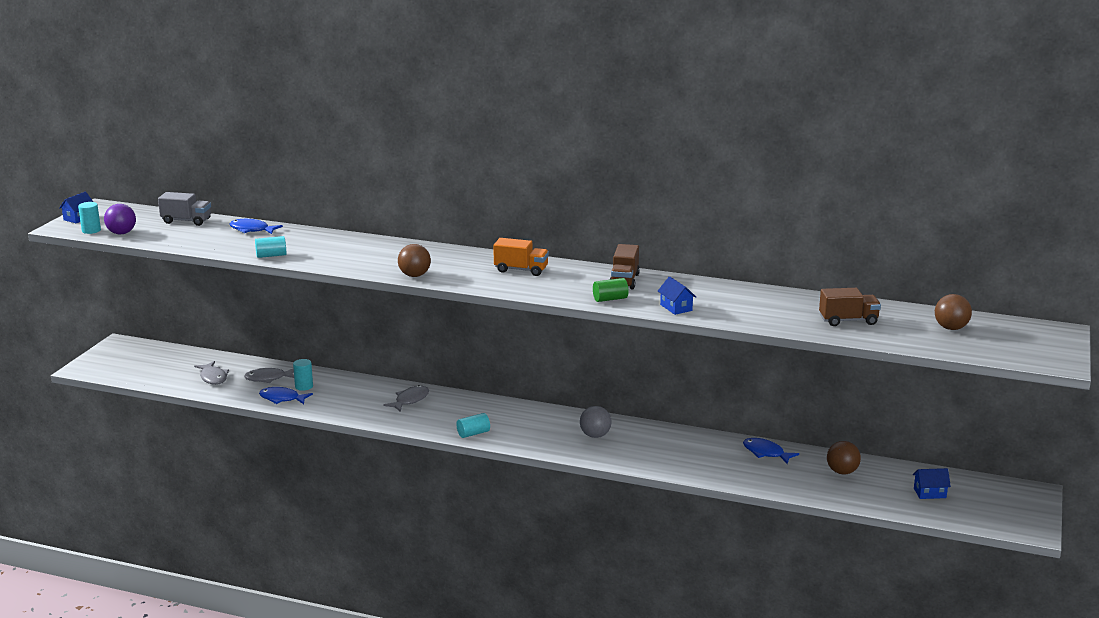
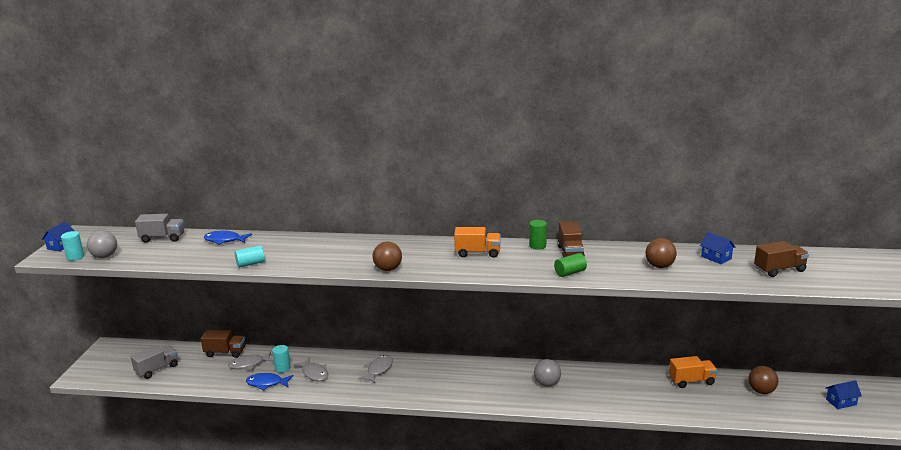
camera: 10 degrees left, 0 degrees up
purple ball [104,204,136,234] -> grey ball [87,230,117,258]
grey fish [194,361,229,385] -> grey fish moved to [293,357,328,381]
turquoise cylinder [456,413,490,438] -> none
blue house [658,277,696,315] -> blue house moved to [700,232,736,264]
blue fish [743,438,799,464] -> orange truck [669,356,717,388]
brown ball [935,294,972,330] -> brown ball moved to [645,238,677,268]
none -> grey truck [130,345,178,379]
none -> brown truck [201,330,245,358]
none -> green cylinder [529,220,547,250]

